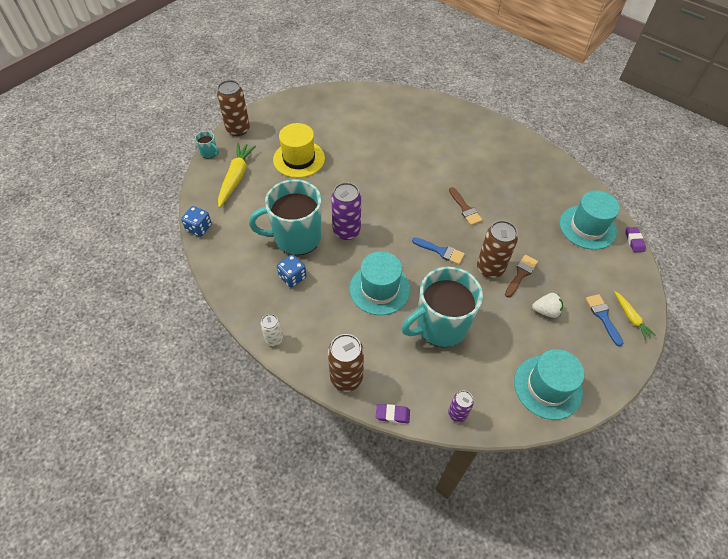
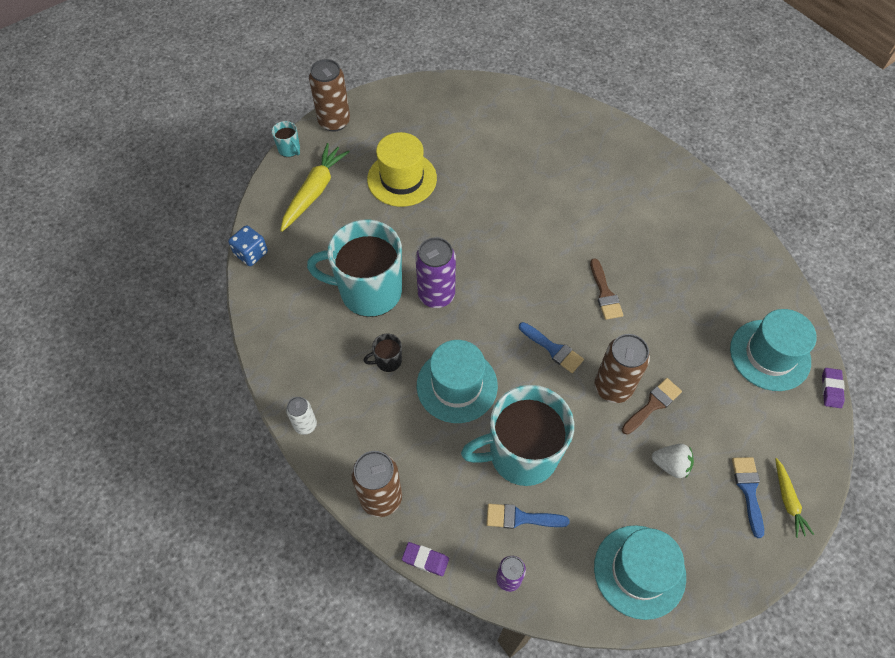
camera: 15 degrees right, 5 degrees up
blue dice [277,254,307,288] -> none
none -> black mug [363,334,402,372]
none -> blue brush [486,504,570,529]

